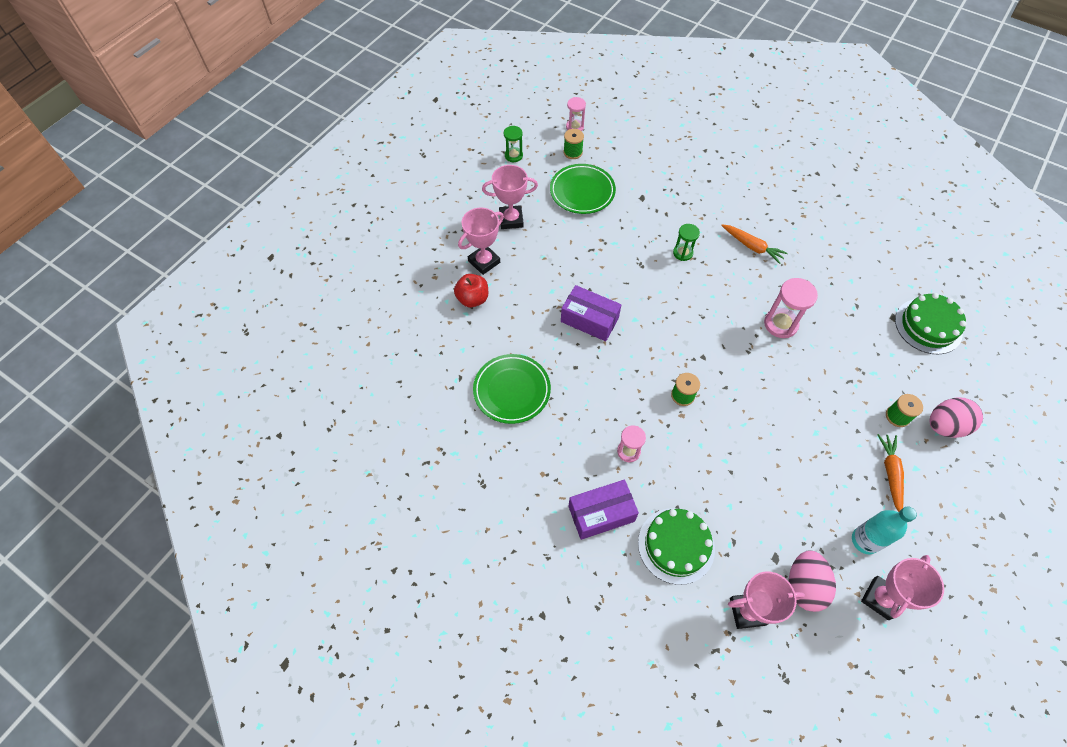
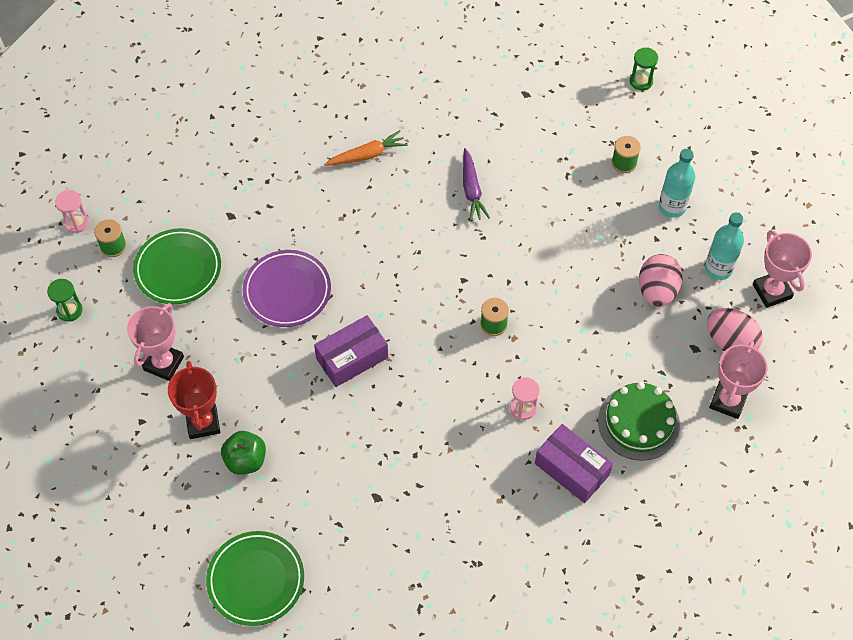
camera: 60 degrees left, 0 degrees up
red apple [454,274,488,307] -> green apple [221,431,266,475]
pink trophy [458,208,504,275] -> red trophy [168,361,220,439]
green plate [473,354,551,424] -> green plate moved to [206,531,304,626]
purple box [568,479,639,540] -> purple box turned 60 degrees counterclockwise [535,424,613,503]
green hourglass [673,224,700,261] -> green hourglass moved to [630,48,658,90]
pink hourglass [764,278,818,338] -> purple carrot [463,148,490,221]
orange carrot [877,434,904,512] -> turquoise bottle [659,149,695,217]
green cake [895,293,967,355] -> none
pink egg [930,398,983,438] -> pink egg moved to [639,254,683,307]
none -> purple plate [243,250,331,327]

